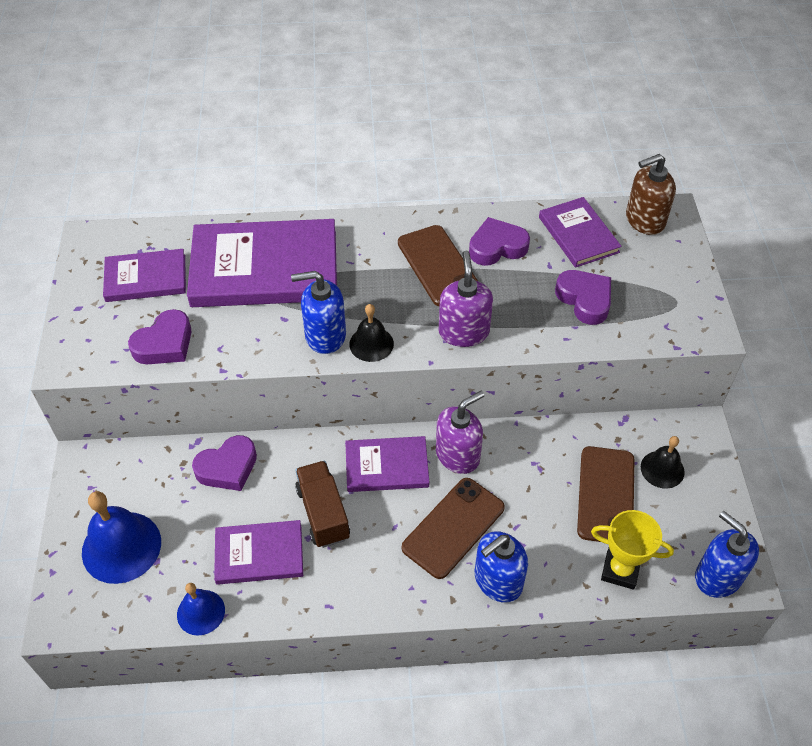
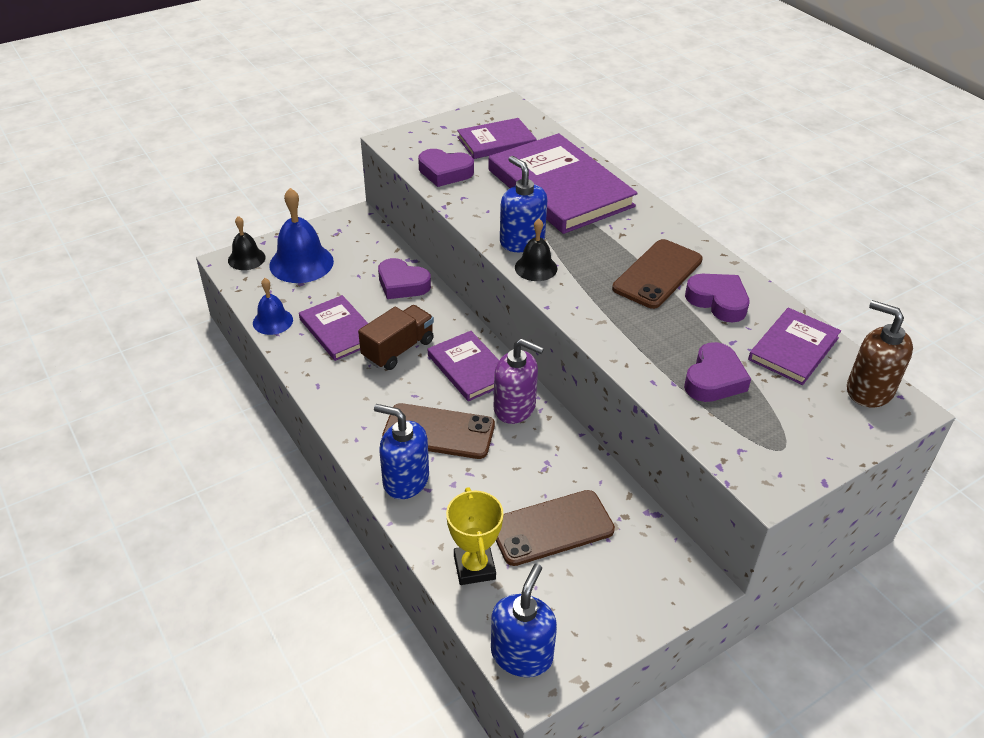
camera: 60 degrees right, 10 degrees down
purple book [103,249,186,302] -> purple book turned 75 degrees counterclockwise [457,118,537,159]
purple soap dispenser [439,251,493,347] -> none
black bell [641,436,685,489] -> black bell moved to [228,216,266,270]

